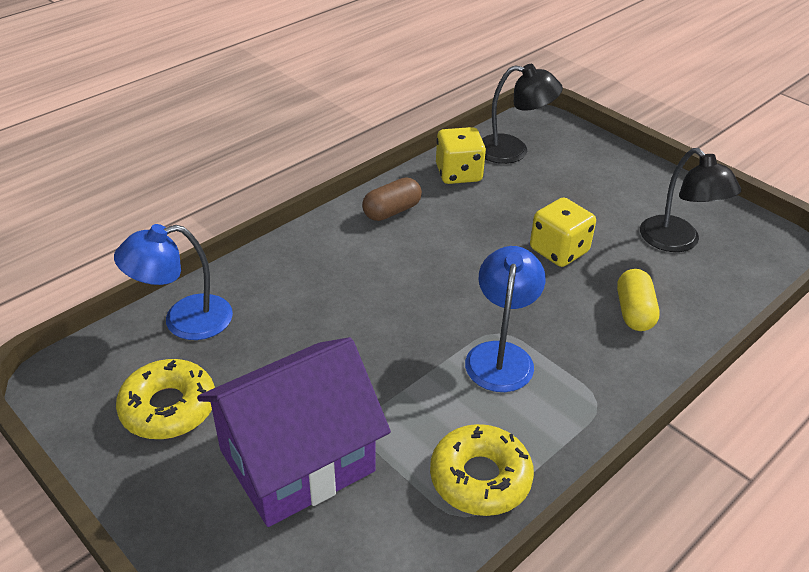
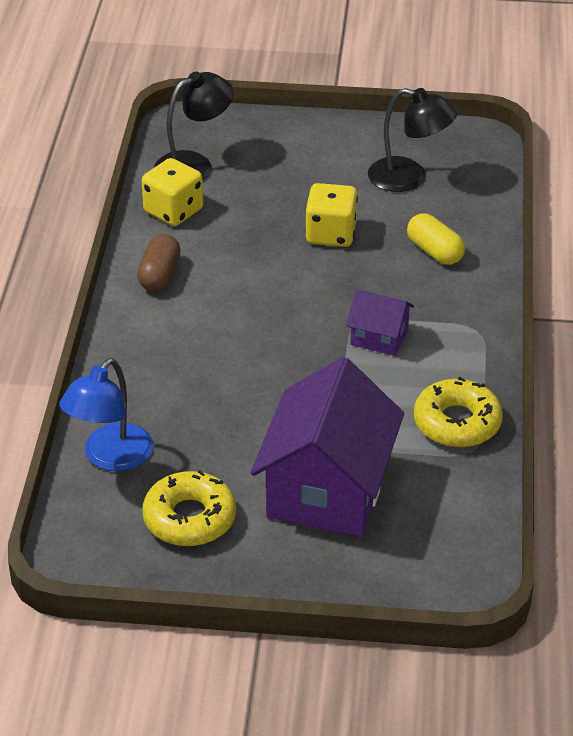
camera: 40 degrees left, 0 degrees up
blue lamp [465,246,546,392] -> purple house [346,289,414,356]

